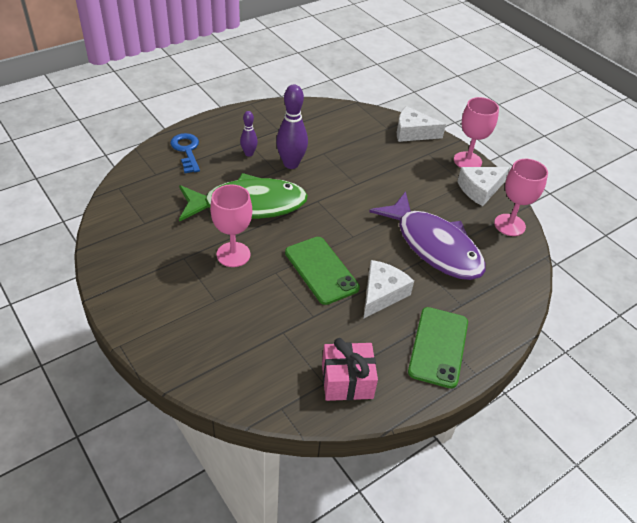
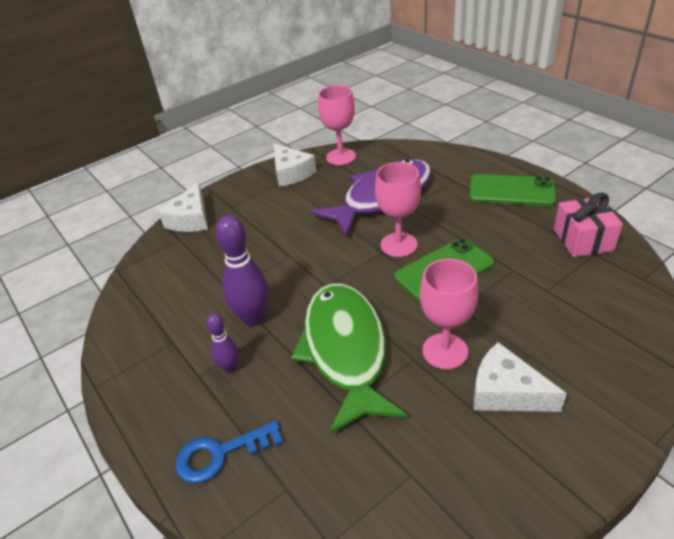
camera: 85 degrees left, 5 degrees down
white cheese [364,260,414,318] -> white cheese moved to [474,342,567,412]
pink goblet [454,97,499,168] -> pink goblet moved to [375,162,421,257]

